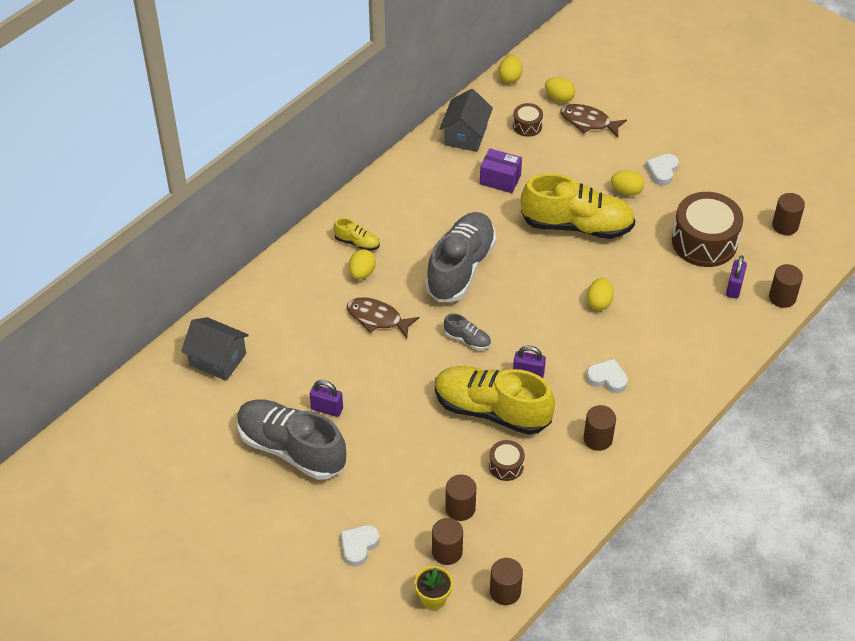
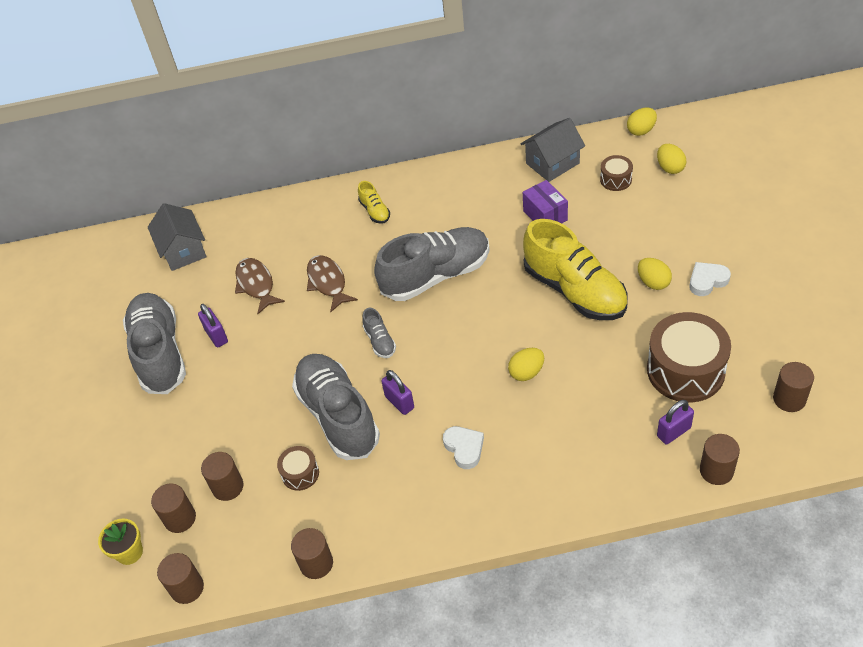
camera: 45 degrees right, 0 degrees up
white heart [341,525,379,566] -> none
yellow egg [349,249,376,279] -> none
yellow shoe [435,366,555,435] -> grey shoe [292,354,380,460]
brown fish [560,104,627,137] -> brown fish moved to [235,258,285,314]
brown cylinder [584,405,616,451] -> brown cylinder moved to [291,528,333,579]

